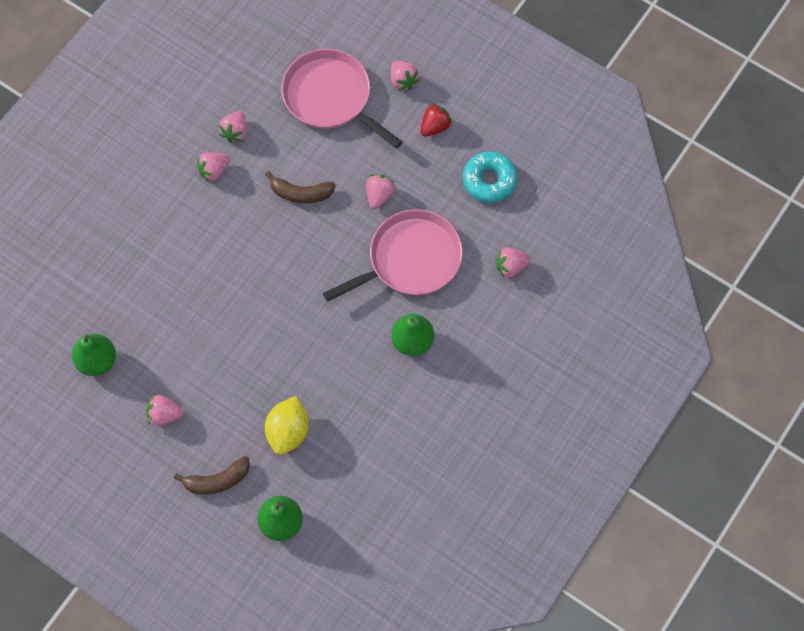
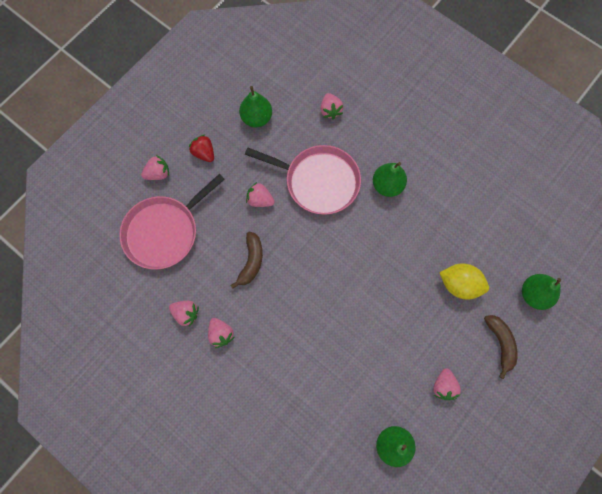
camera: 85 degrees left, 5 degrees up
pink pan [323,209,463,302] -> pink pan turned 135 degrees clockwise [245,145,361,215]
turquoise donut [463,152,518,203] -> green pear [239,86,272,128]

